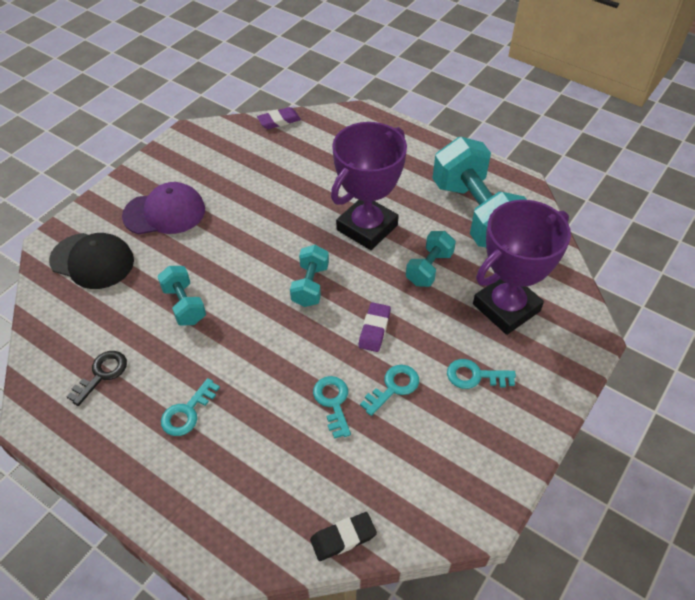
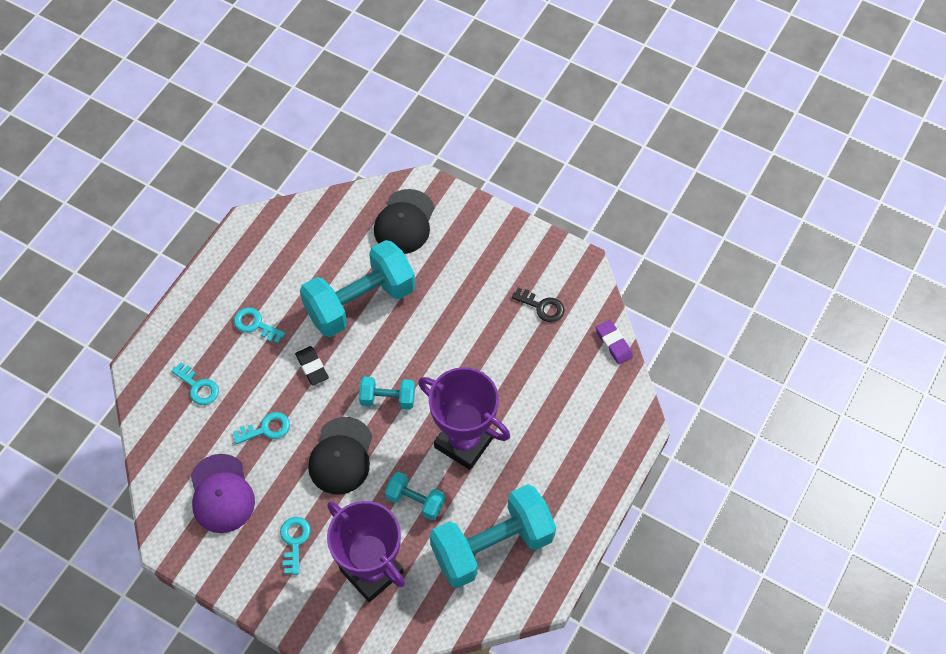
camera: 85 degrees right, 10 degrees up
black key [66,351,127,406] -> black key moved to [512,288,564,322]
purple cap [122,182,205,234] -> purple cap moved to [191,454,255,533]
turquoise dumbbell [157,266,206,326] -> turquoise dumbbell [300,240,415,337], size x2.05
black eraser [310,512,377,561] -> black eraser moved to [295,346,329,386]
purple eraser [358,302,391,352] -> black cap [308,417,372,495]
turquoise key [360,365,419,416] -> turquoise key moved to [171,362,219,405]

